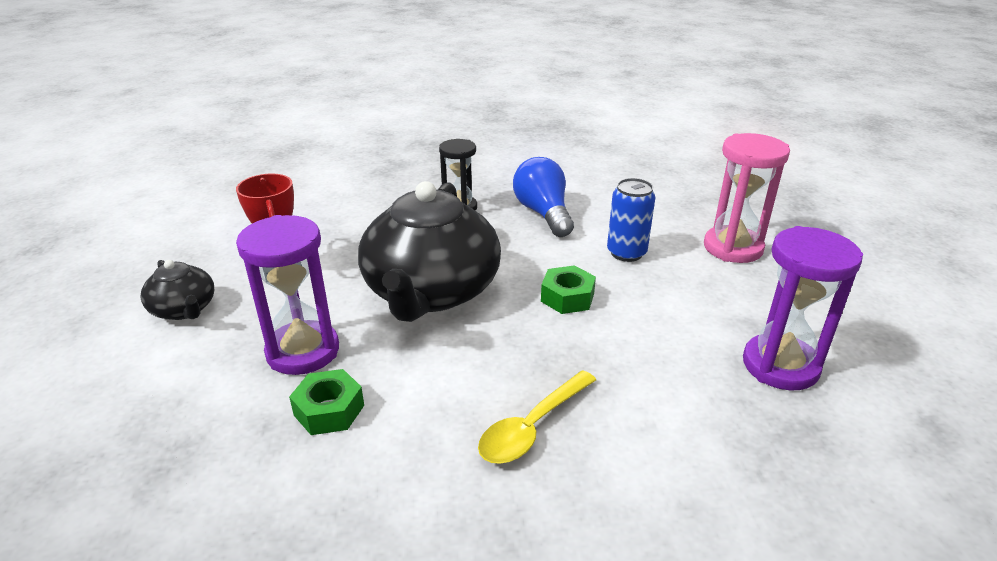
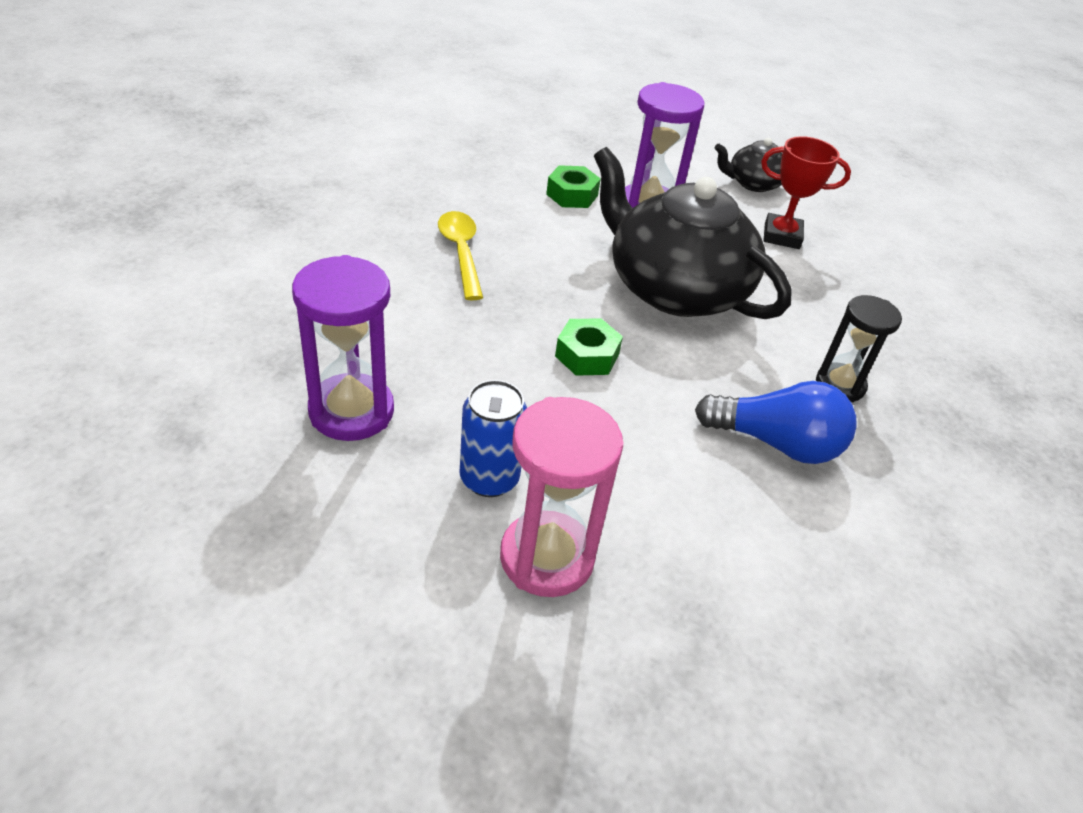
camera: 120 degrees right, 10 degrees up
blue can [607,178,656,262] -> blue can moved to [459,380,527,497]

